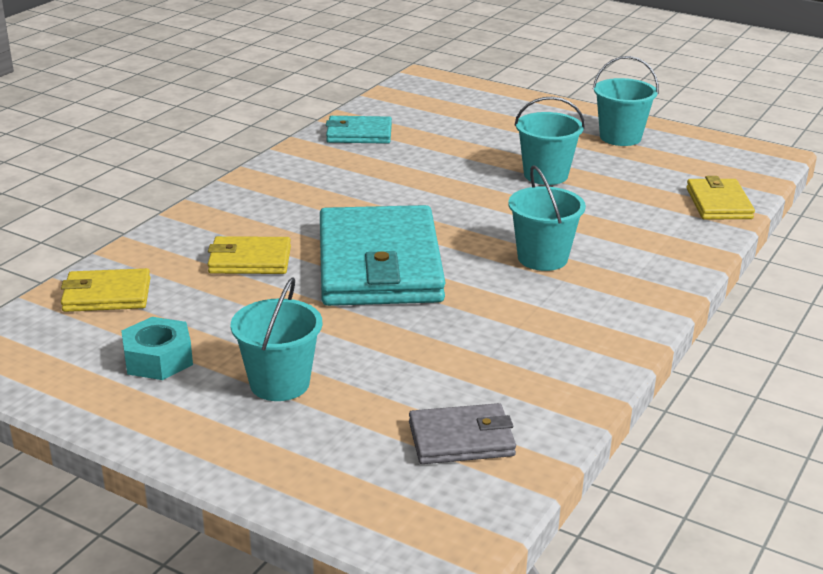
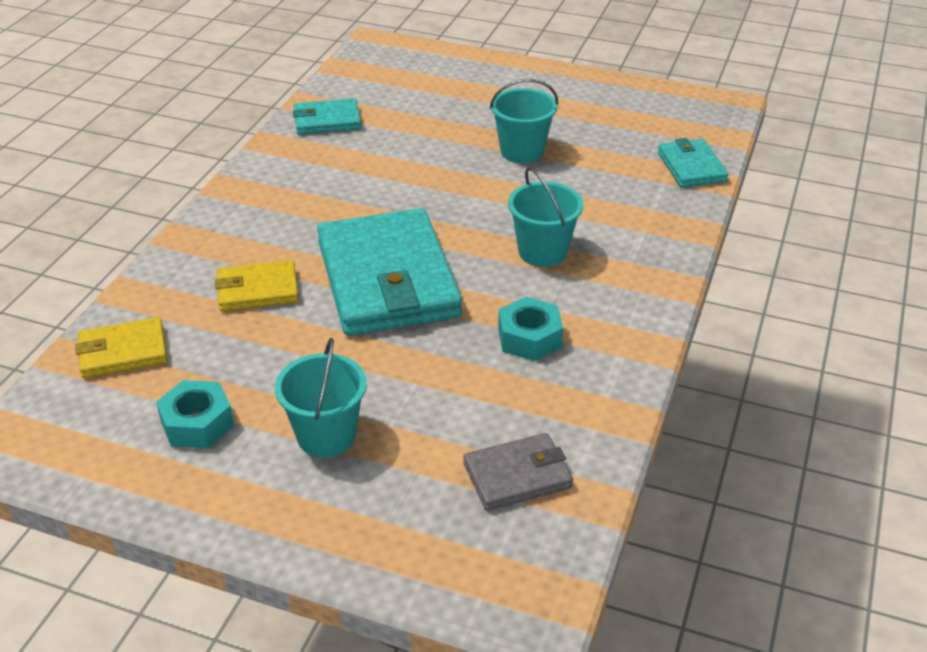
camera: 10 degrees left, 10 degrees up
turquoise bucket [593,56,659,146] -> none
yellow wallet [686,176,755,219] -> turquoise wallet [658,138,729,188]
none -> turquoise nut [498,297,563,361]

